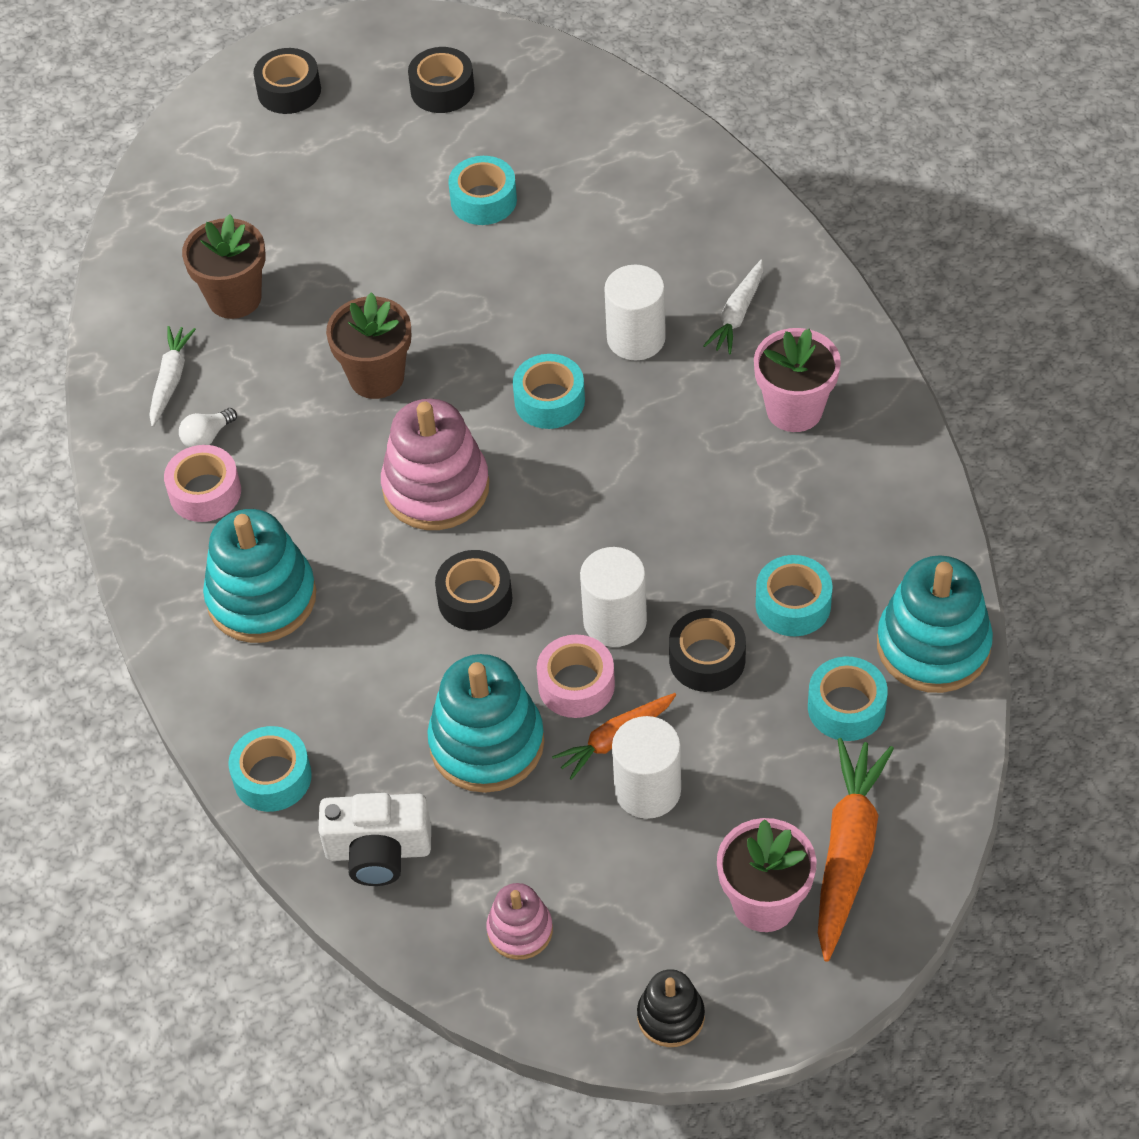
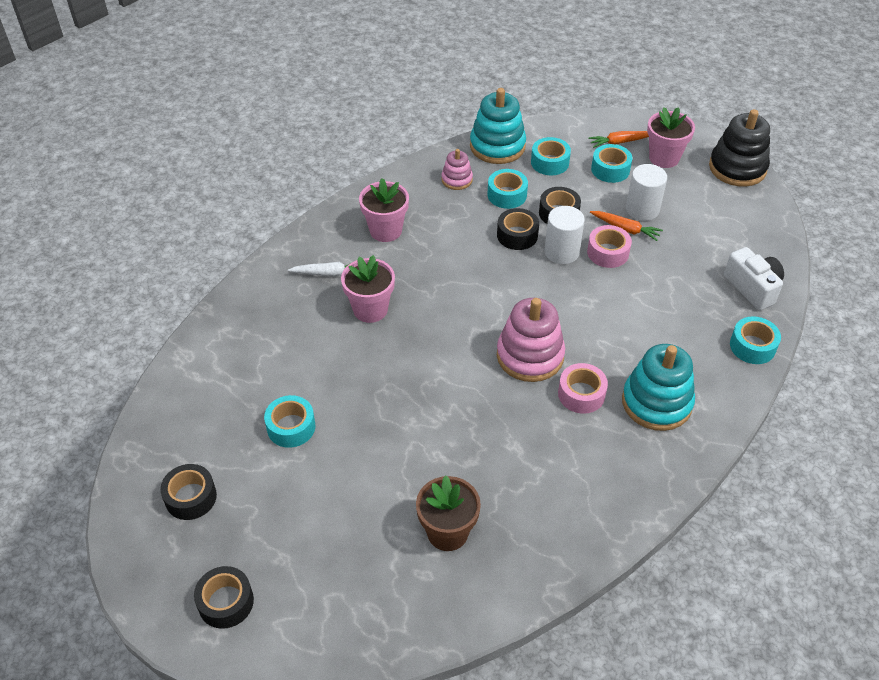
camera: 120 degrees left, 5 degrees down
white carrot [149,326,196,427] -> none
pink tape [164,445,241,522] -> pink tape moved to [558,363,608,414]
white light bulb [179,408,237,448] -> none
brown flower pot [326,292,411,399] -> none
turquoise stacking toy [427,654,545,793] -> none
black tape [435,550,512,631] -> black tape moved to [497,208,539,250]
pink stacking toy [487,883,553,960] -> pink stacking toy moved to [441,149,473,190]
turquoise tape [513,354,585,429] -> turquoise tape moved to [591,144,632,183]
white cylinder [604,265,666,360] -> pink flower pot [341,255,395,323]
black stacking toy [637,969,705,1047] -> black stacking toy [709,109,770,187], size x1.84
orange carrot [818,738,894,962] -> orange carrot [588,131,649,148], size x0.59

